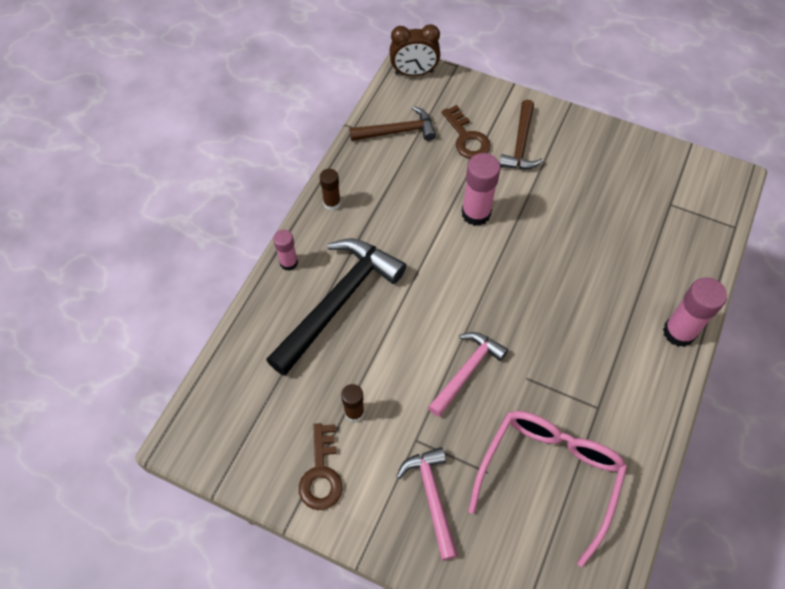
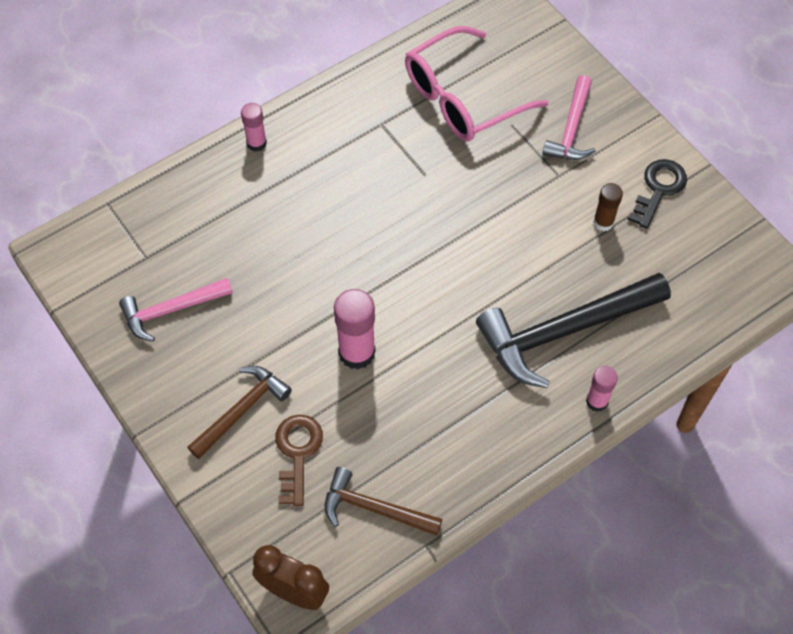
camera: 150 degrees left, 0 degrees up
brown key [299,423,343,510] -> black key [627,159,687,229]
brown glue stick [320,169,341,211] -> none
pink hammer [428,332,508,417] -> pink hammer moved to [119,278,233,342]
pink glue stick [663,277,727,347] -> pink glue stick [241,103,267,152], size x0.59

